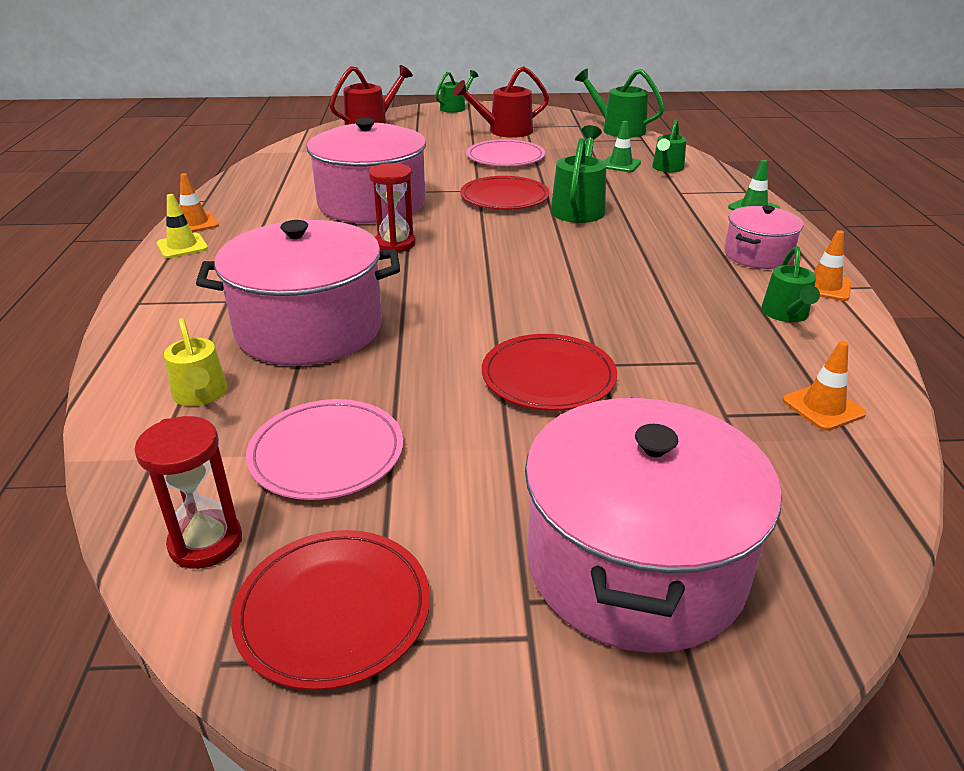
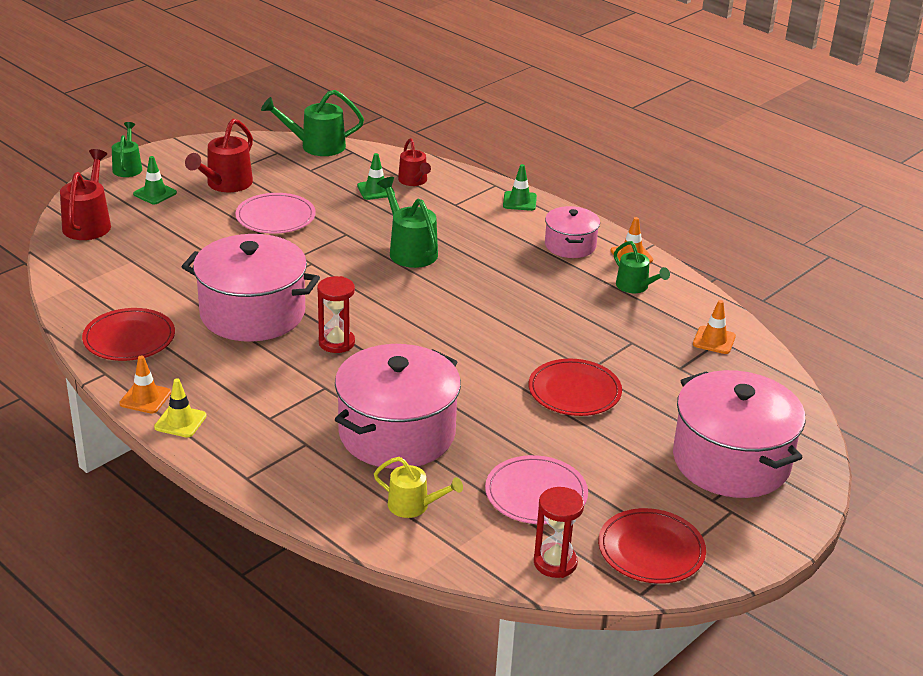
camera: 45 degrees left, 0 degrees up
red plate [460,176,549,210] -> red plate moved to [82,308,175,361]
green watering can [652,119,687,172] -> red watering can [398,138,431,186]
none -> green traffic cone [133,156,177,204]

